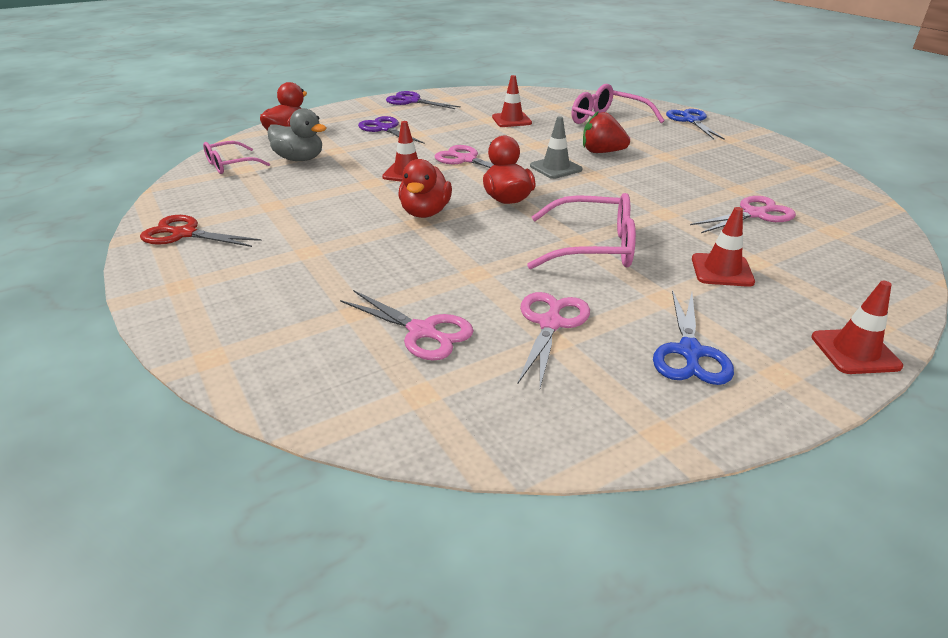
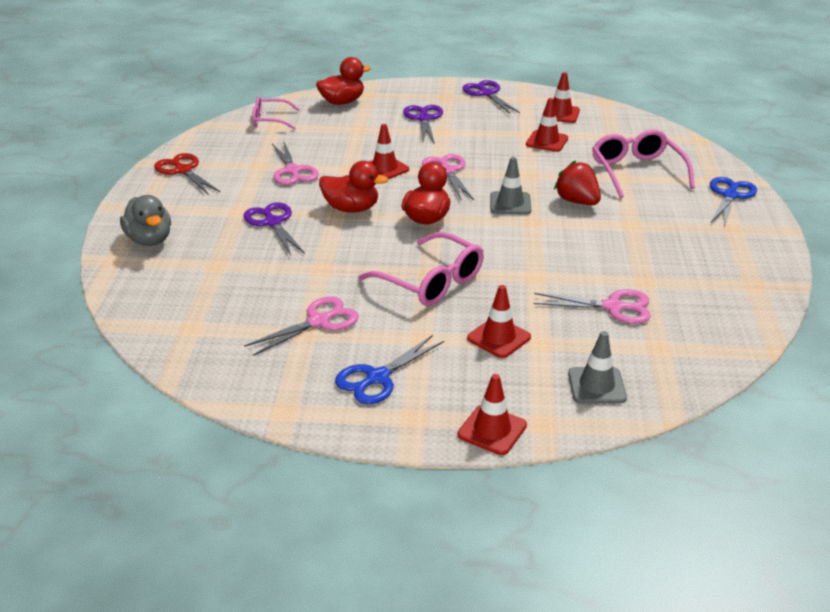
camera: 35 degrees right, 0 degrees up
grey duck [267,108,326,161] -> grey duck moved to [120,195,171,246]
pink scissors [340,290,474,361] -> pink scissors moved to [272,142,319,185]
red duck [399,159,452,218] -> red duck turned 120 degrees counterclockwise [319,161,388,213]
none -> purple scissors [243,202,305,255]
none -> red traffic cone [542,72,580,123]
none -> grey traffic cone [568,331,627,404]

